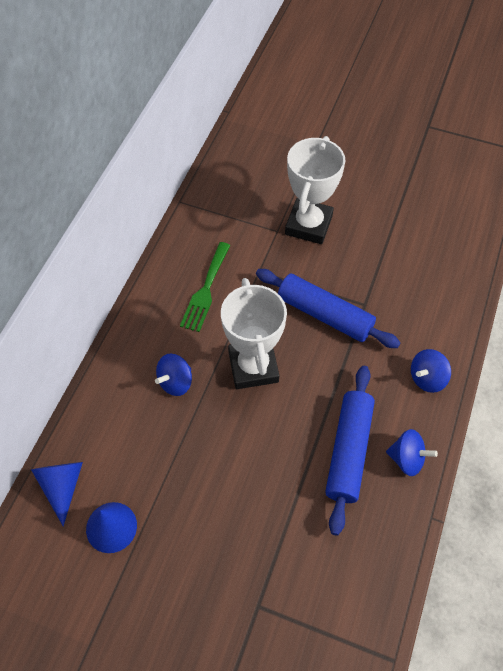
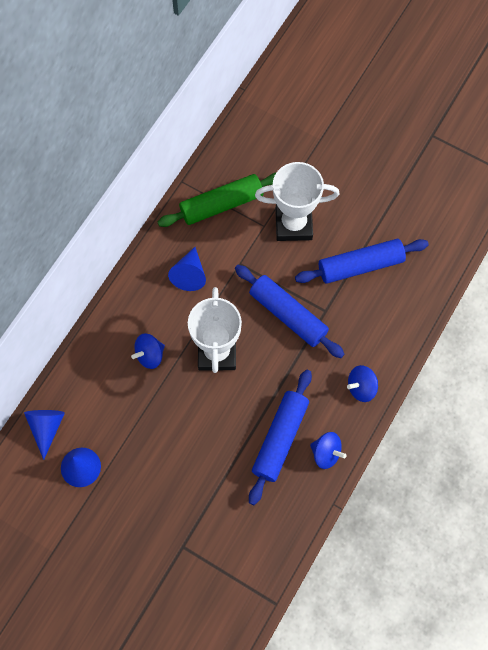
camera: 10 degrees right, 10 degrees up
green fork [180,242,231,332] -> blue cone [168,247,206,291]
white trophy [285,136,345,244] -> white trophy turned 60 degrees clockwise [255,162,339,241]
none -> green rolling pin [157,172,277,227]
none -> blue rolling pin [295,239,429,284]

